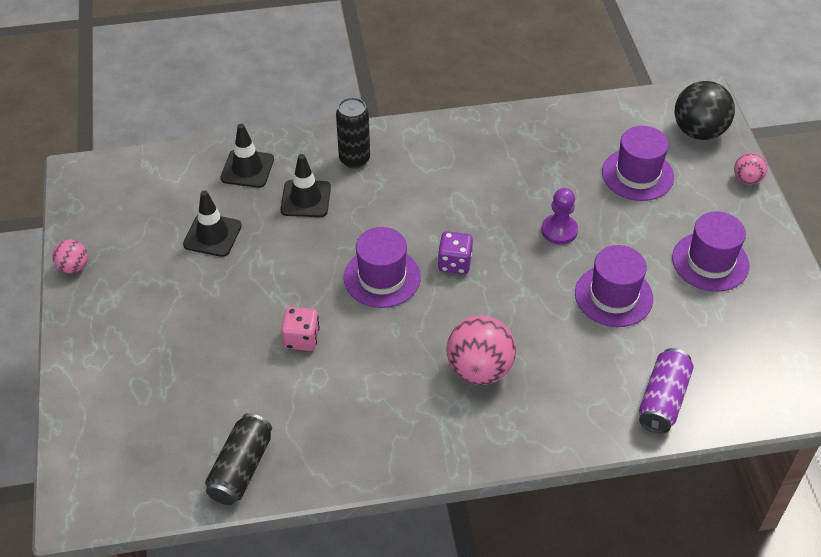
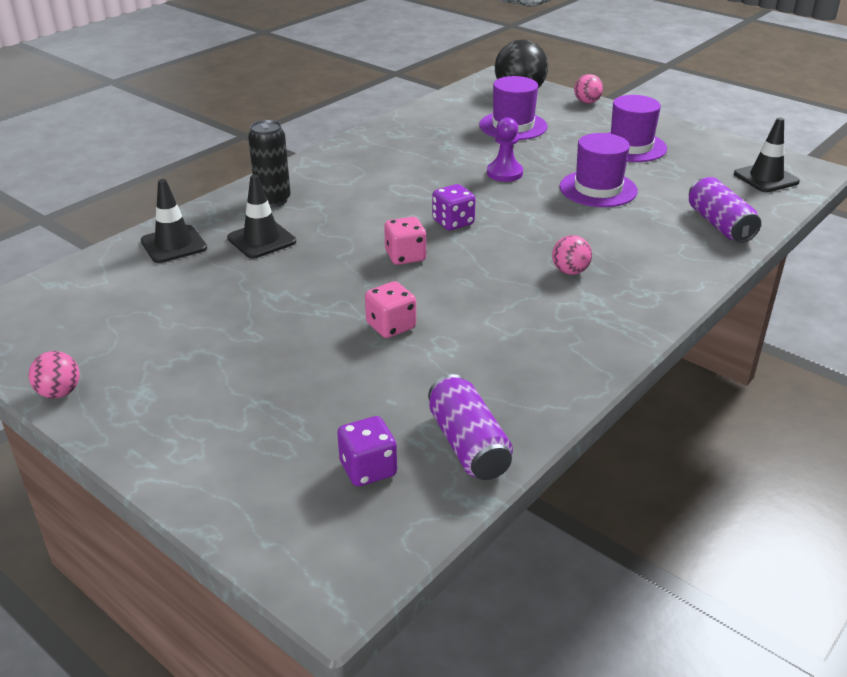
camera: 40 degrees left, 15 degrees down
black traffic cone [183,190,242,257] -> black traffic cone moved to [734,118,800,192]
black can [205,413,272,505] -> purple can [428,374,513,480]
purple hat [344,227,421,308] -> pink dice [384,217,427,265]
pink ball [447,315,516,385] -> pink ball [552,235,592,275], size x0.53
none -> purple dice [337,416,397,487]

